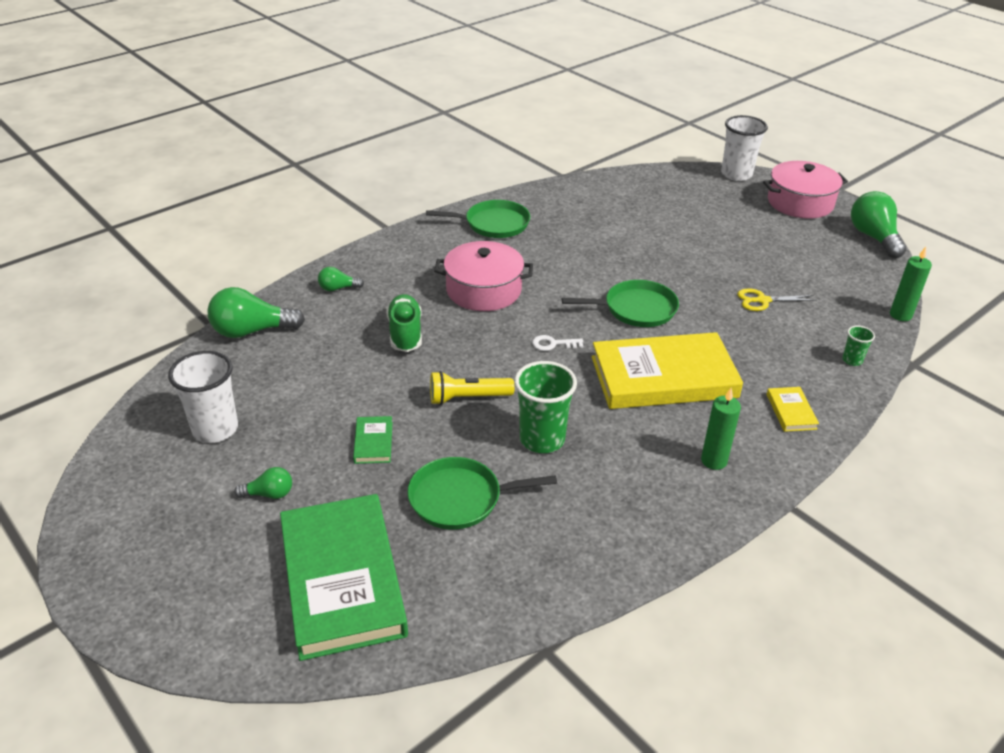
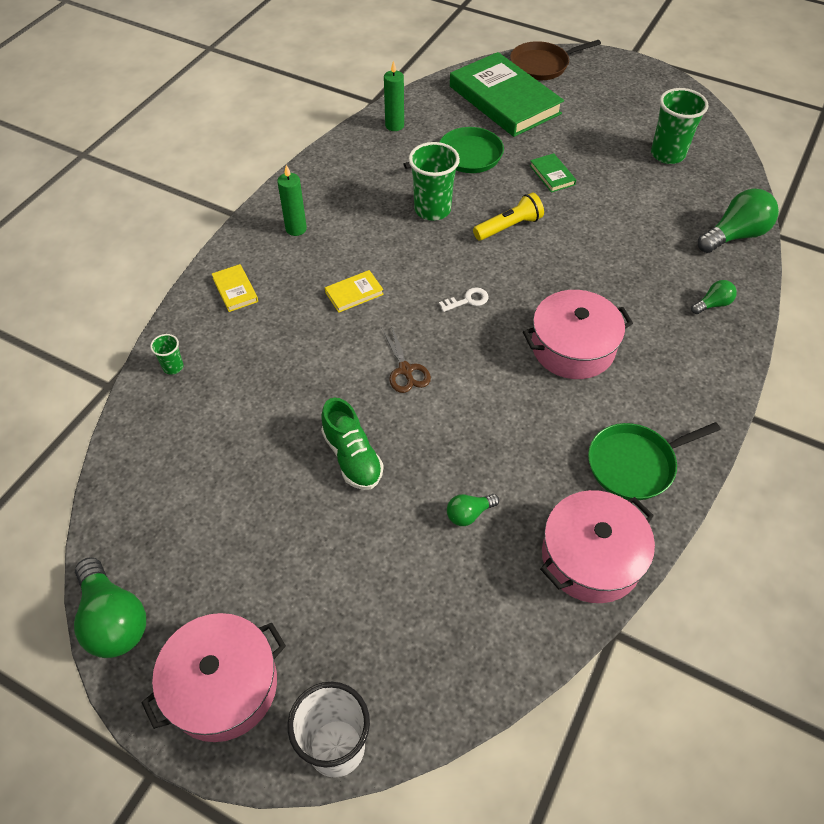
camera: 160 degrees right, 15 degrees up
white cup [168,351,238,443] -> green cup [651,88,709,164]
green light bulb [234,467,292,499] -> green light bulb moved to [447,494,499,526]
green shoe [387,294,422,352] -> green shoe moved to [321,398,384,490]
green pan [562,280,679,327] -> brown scissors [382,325,431,393]
yellow book [592,332,743,409] -> yellow book [325,270,384,313], size x0.40
yellow scissors [737,288,817,311] -> none
green candle [890,247,932,321] -> green candle moved to [384,61,404,131]
none -> brown pan [510,40,601,80]
none -> pink pot [540,490,655,603]

